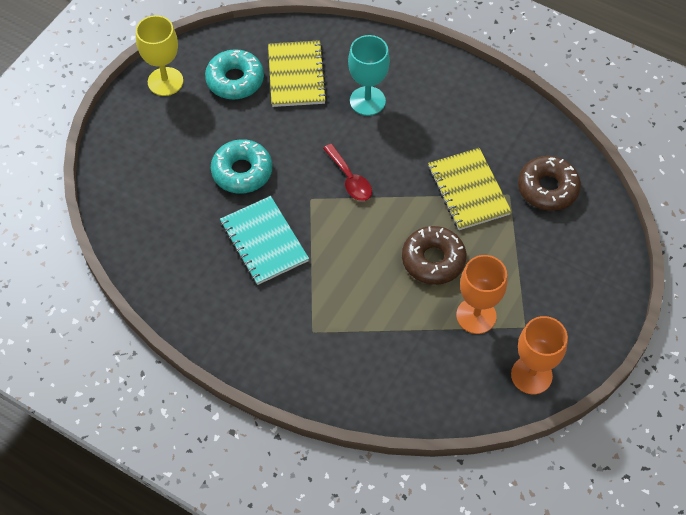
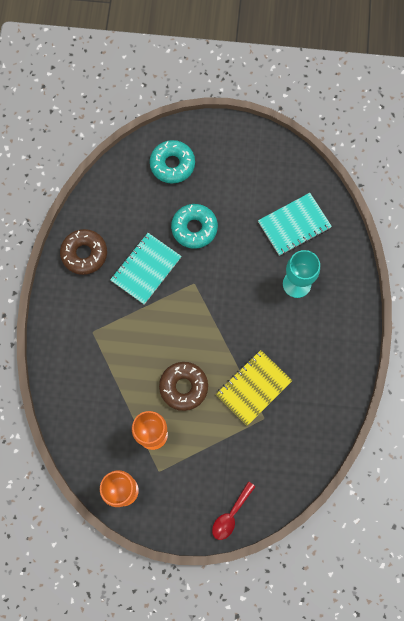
camera: 65 degrees right, 15 degrees up
yellow goblet [136,15,183,96] -> none
turquoise donut [205,49,264,100] -> turquoise donut moved to [150,140,195,184]
yellow notebook [268,40,327,107] -> turquoise notebook [258,193,332,256]
red spoon [323,144,372,201] -> red spoon moved to [212,481,256,540]
brown donut [518,156,581,211] -> brown donut moved to [60,229,107,275]

